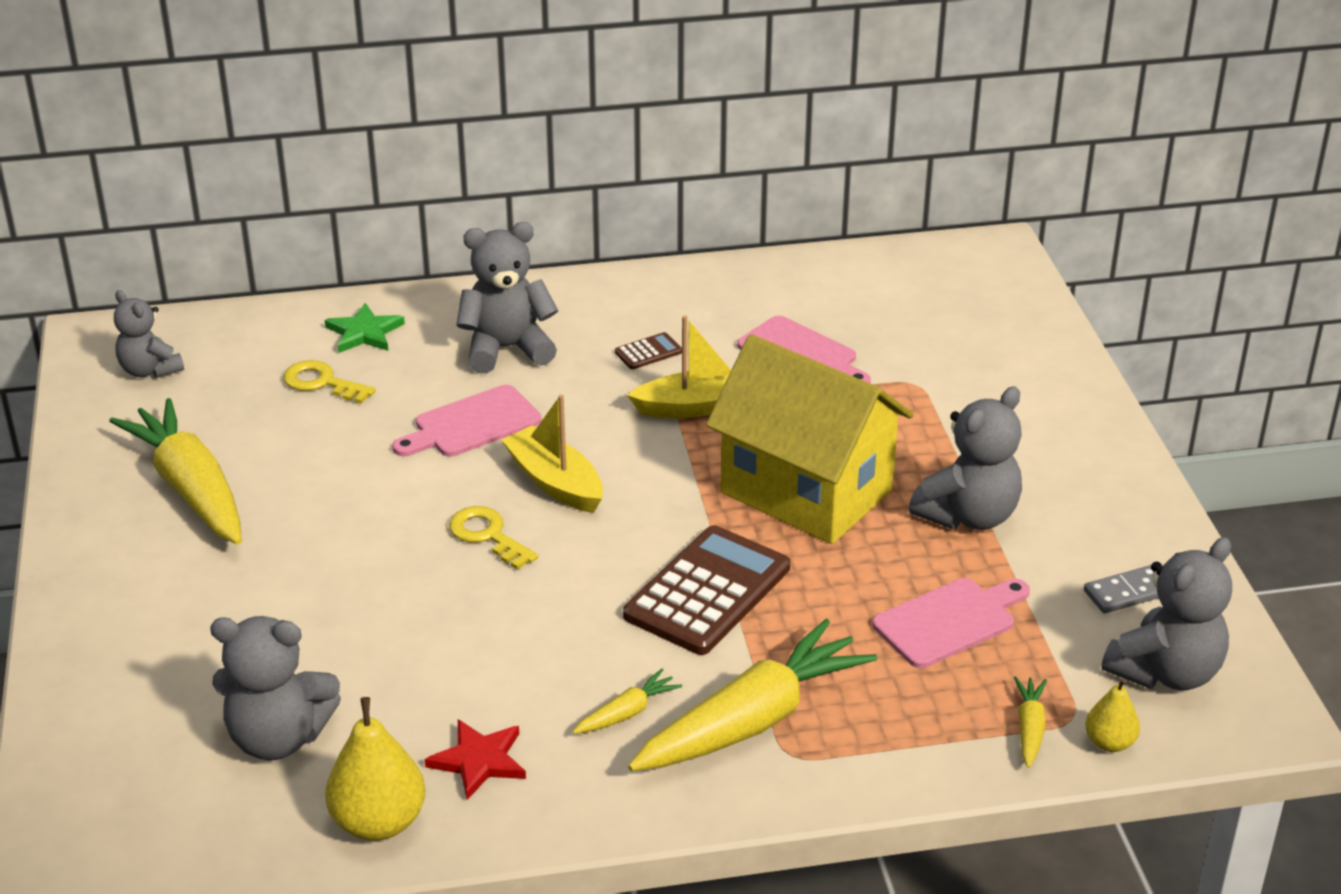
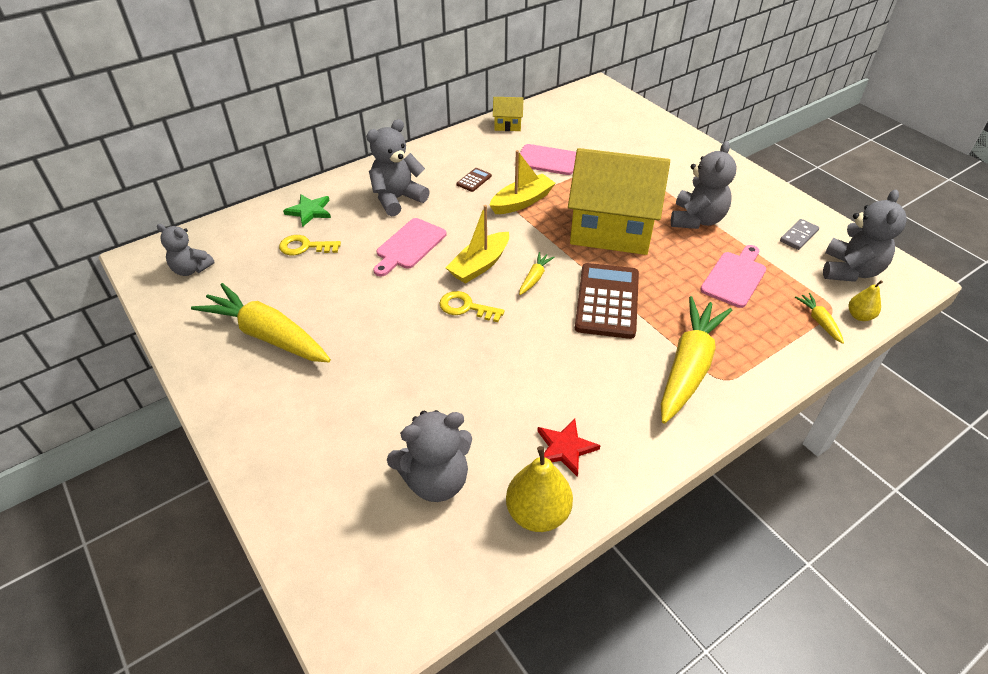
camera: 25 degrees left, 10 degrees up
yellow boat [502,395,603,513] -> yellow boat turned 75 degrees counterclockwise [445,205,509,284]
yellow carrot [572,669,682,734] -> yellow carrot moved to [519,252,555,295]
none -> yellow house [493,97,524,131]

